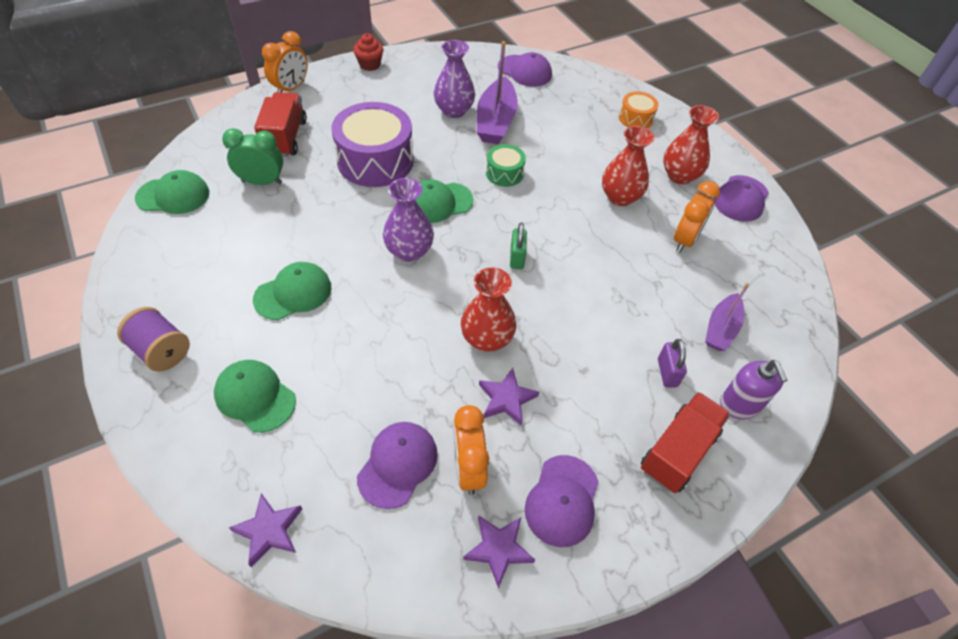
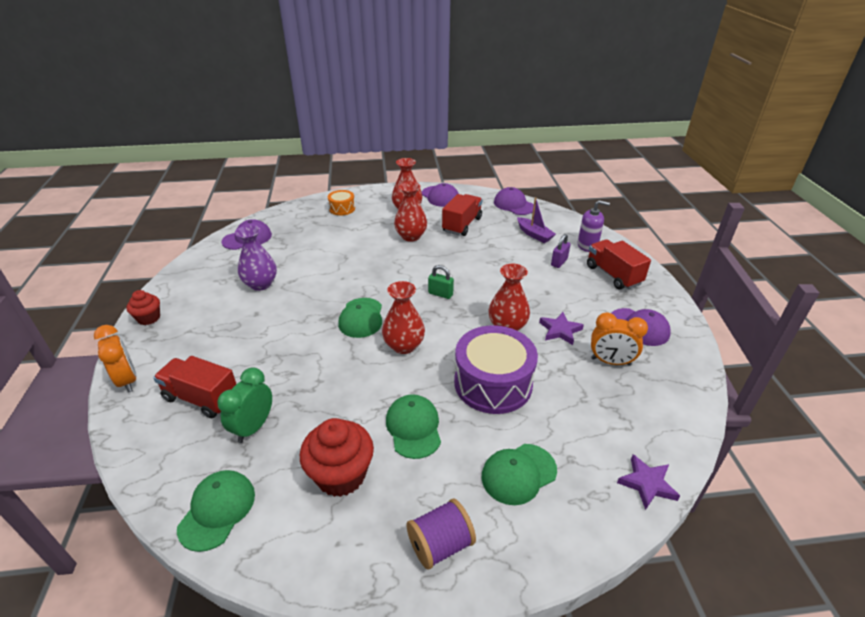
camera: 65 degrees left, 15 degrees down
purple drum [331,102,414,187] -> purple drum moved to [454,326,538,414]
purple cap [357,422,438,509] -> purple cap moved to [494,187,534,215]
purple vase [383,178,434,262] -> red vase [382,281,425,354]
purple star [463,515,535,588] -> none
purple boat [477,41,518,144] -> none
green drum [486,144,526,187] -> none
purple padlock [658,339,687,387] -> purple padlock turned 75 degrees counterclockwise [551,234,571,268]
orange clock [674,181,720,253] -> red truck [442,194,482,236]
none -> red cupcake [300,418,374,497]

